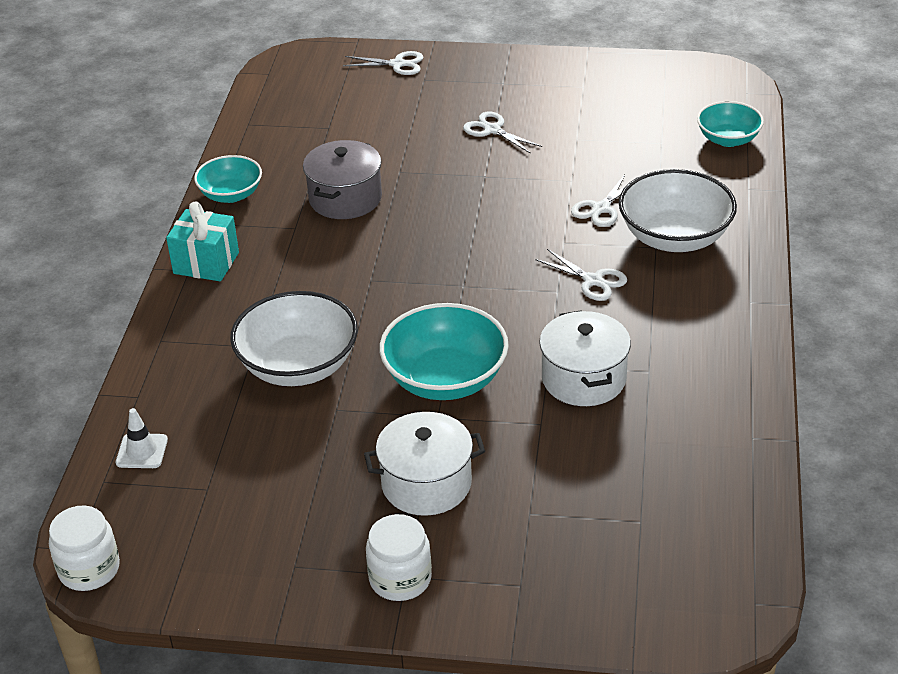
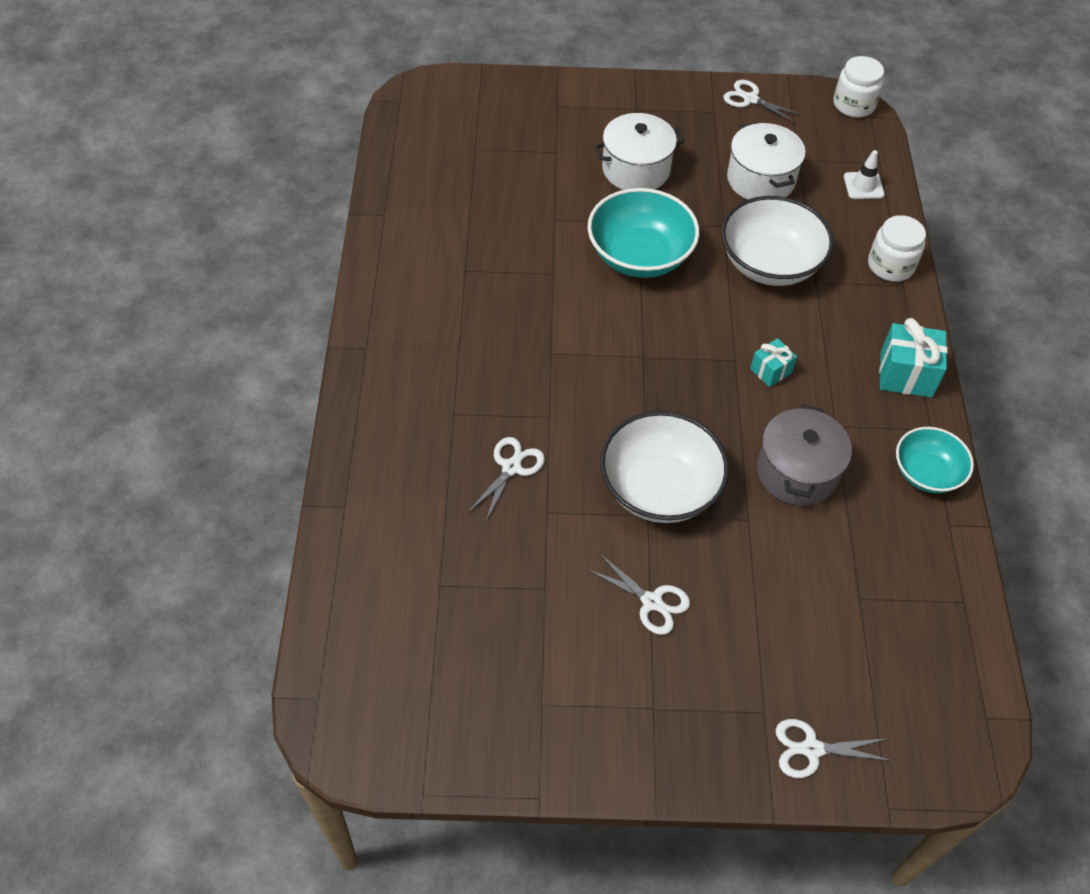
camera: 170 degrees right, 15 degrees up
white jar [366,514,432,601] -> white jar moved to [868,215,926,282]
white scissors [535,249,627,301] -> white scissors moved to [723,80,803,124]
white pot [539,310,631,406] -> white pot moved to [727,122,805,200]
white bowl [619,169,737,252] -> white bowl moved to [600,411,729,523]
turquoise bowl [697,101,764,147] -> none
none -> turquoise gift [750,338,797,387]

